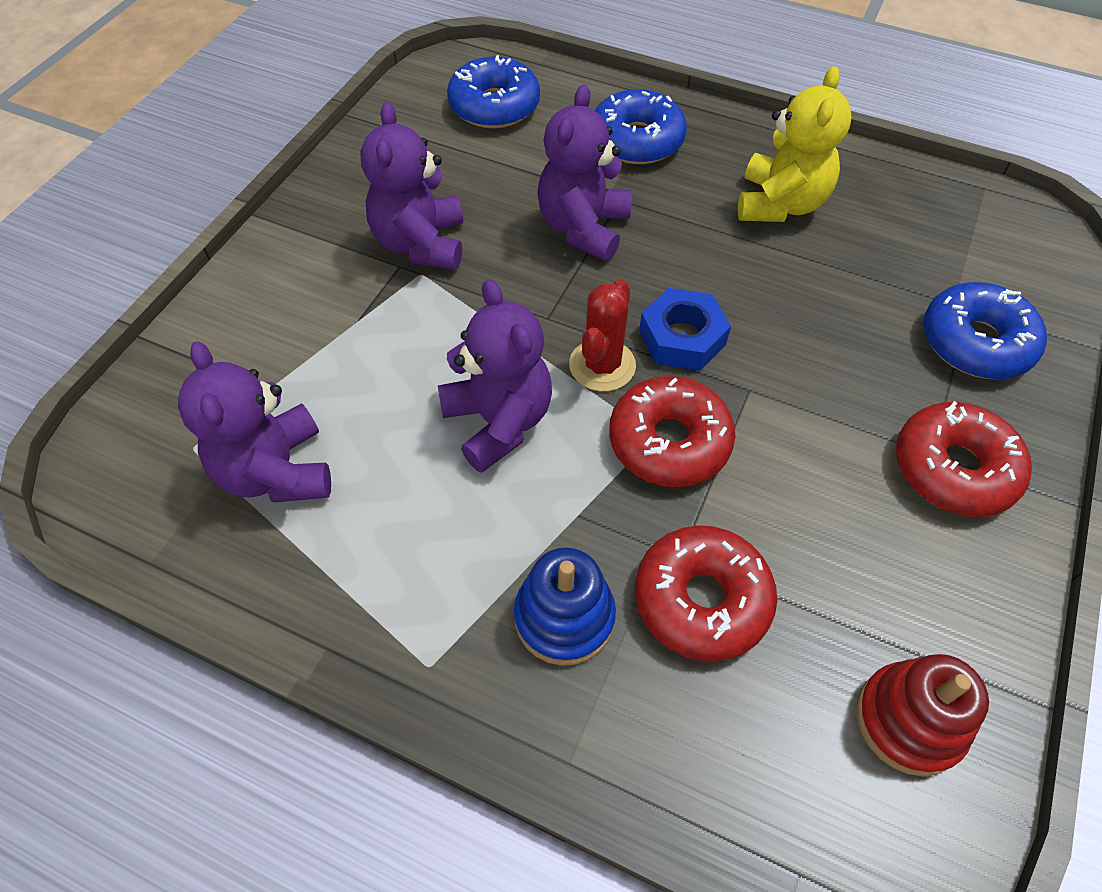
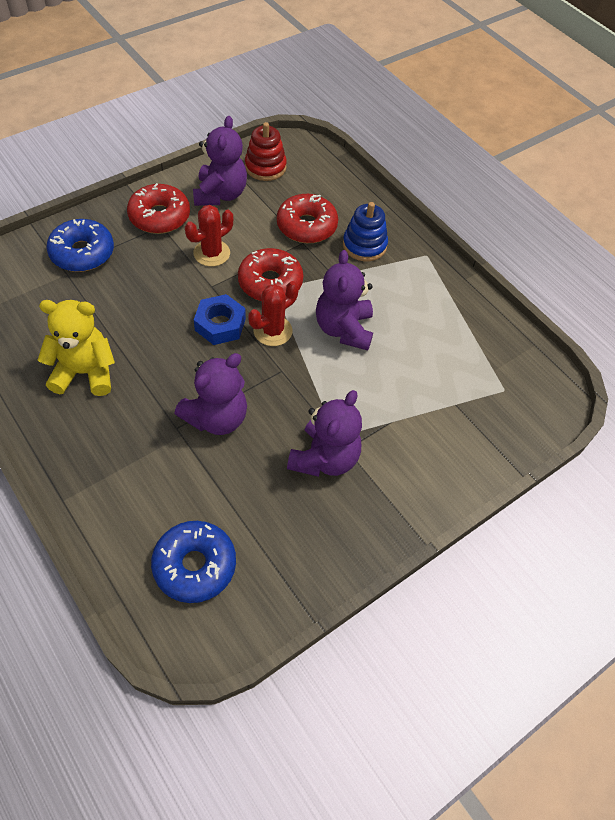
camera: 155 degrees left, 0 degrees up
purple teddy bear [178,341,331,503] -> purple teddy bear moved to [193,116,247,206]
blue donut [595,89,687,164] -> none
yellow teddy bear [738,66,852,222] -> yellow teddy bear turned 45 degrees clockwise [38,300,115,396]
none -> red cactus [185,205,233,267]

